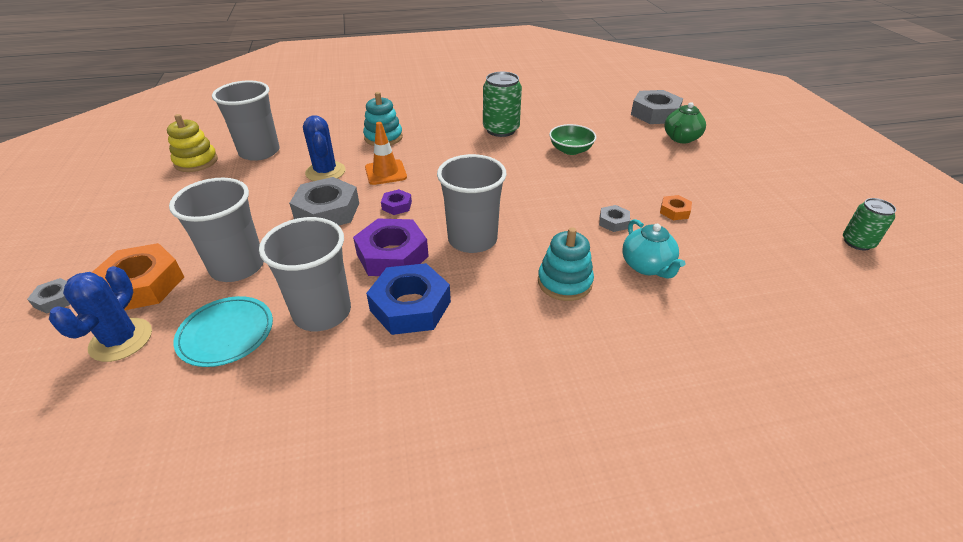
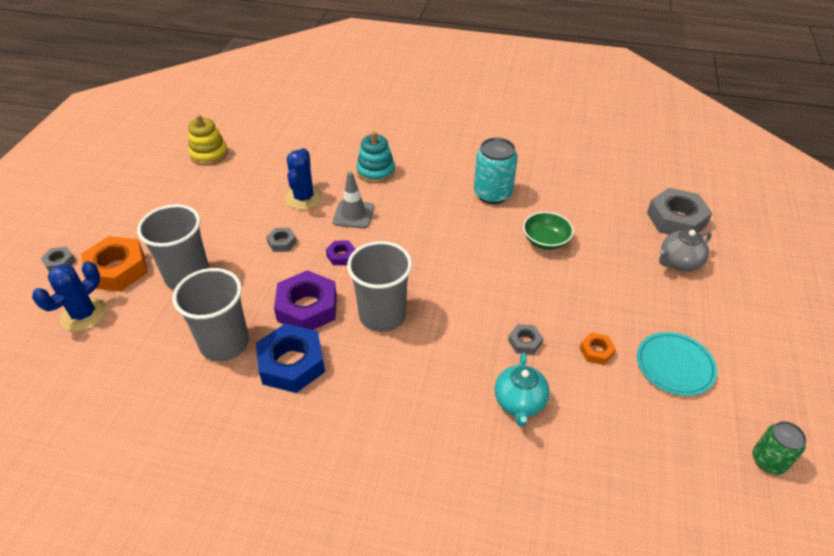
camera: 25 degrees right, 5 degrees up
turquoise plate [174,296,273,367] -> turquoise plate moved to [637,332,717,396]
grey cup [212,81,279,161] -> none
grey nut [289,177,359,226] -> grey nut [266,228,297,252], size x0.49
orange traffic cone [365,122,407,185] -> grey traffic cone [333,172,374,228]
green can [483,72,522,137] -> turquoise can [474,138,518,204]
turquoise stacking toy [538,227,594,301] -> none
green teapot [665,102,706,143] -> grey teapot [659,229,712,271]

